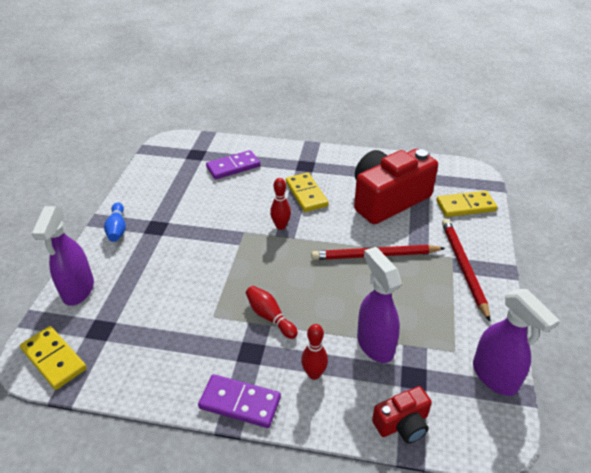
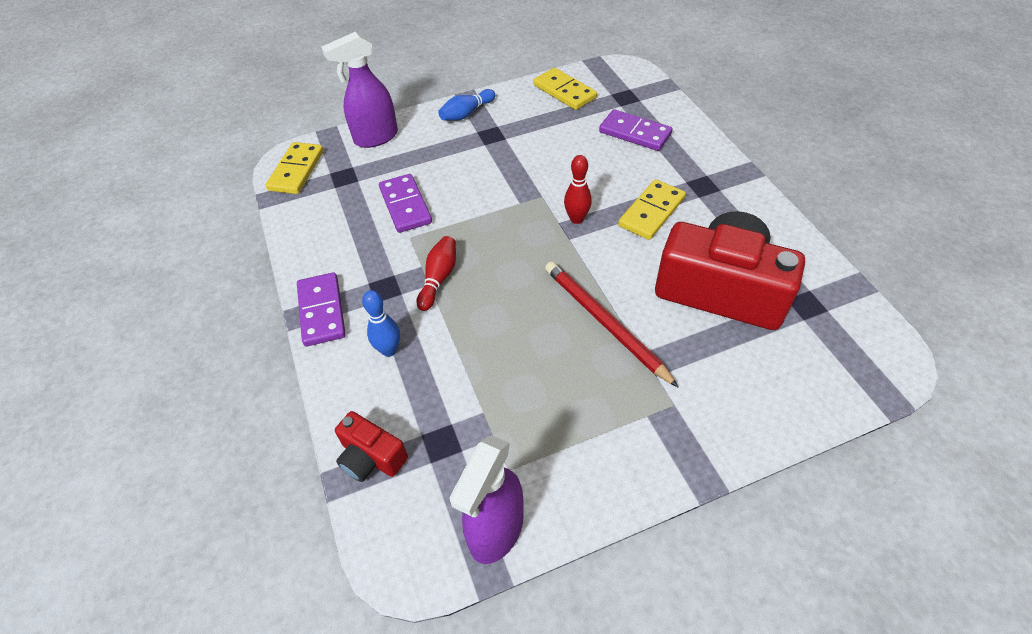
camera: 60 degrees right, 10 degrees up
red bowling pin [301,324,328,380] -> blue bowling pin [362,290,400,357]
purple spray bottle [357,247,402,363] -> none
yellow domino [436,191,497,217] -> yellow domino moved to [534,68,597,110]
red pencil [442,219,490,321] -> none
none -> purple domino [379,174,432,233]

